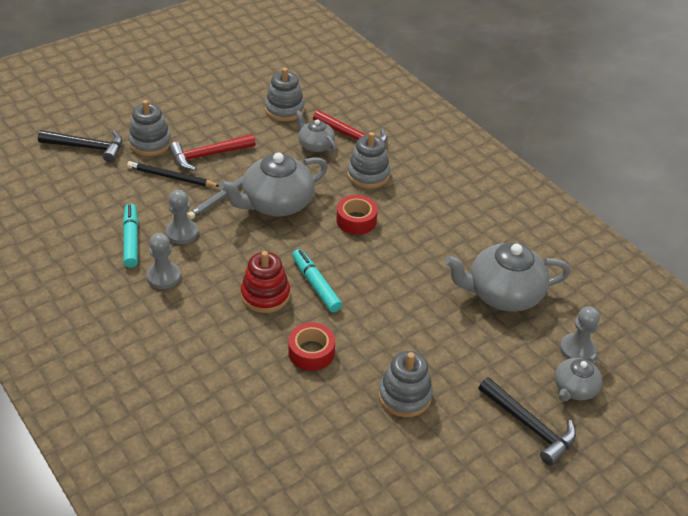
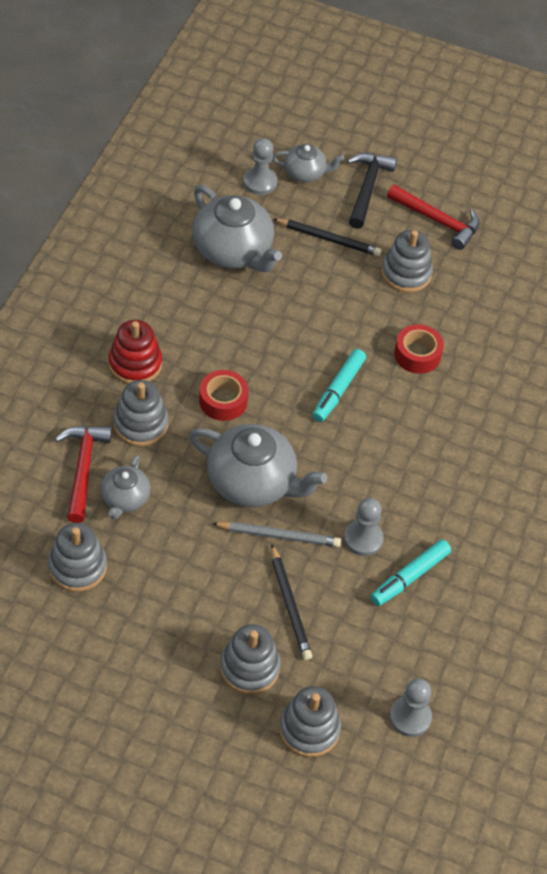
camera: 125 degrees left, 10 degrees up
black hammer [38,130,123,163] -> grey stacking toy [279,686,341,757]
grey pawn [147,233,181,289] -> grey pawn moved to [390,678,432,737]
red hammer [169,134,256,171] -> red hammer moved to [387,185,480,250]
red stacking toy [241,251,290,313] -> red stacking toy moved to [109,320,162,384]
none -> black pencil [273,218,382,256]

